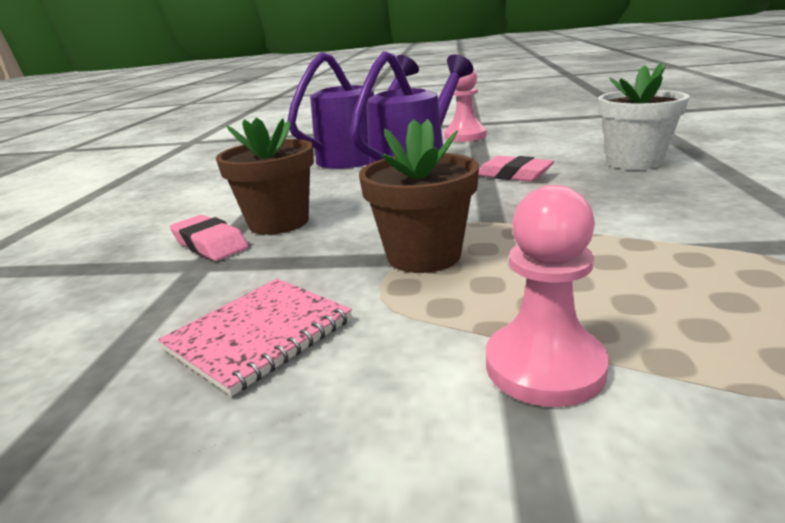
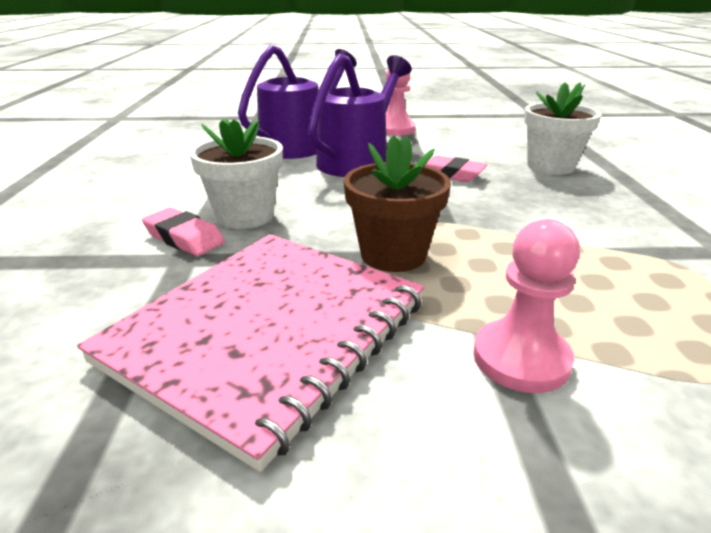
camera: 10 degrees left, 5 degrees up
pink notebook [158,279,352,396] -> pink notebook [77,234,424,472], size x1.98
brown flower pot [216,118,314,235] -> white flower pot [190,118,283,229]

